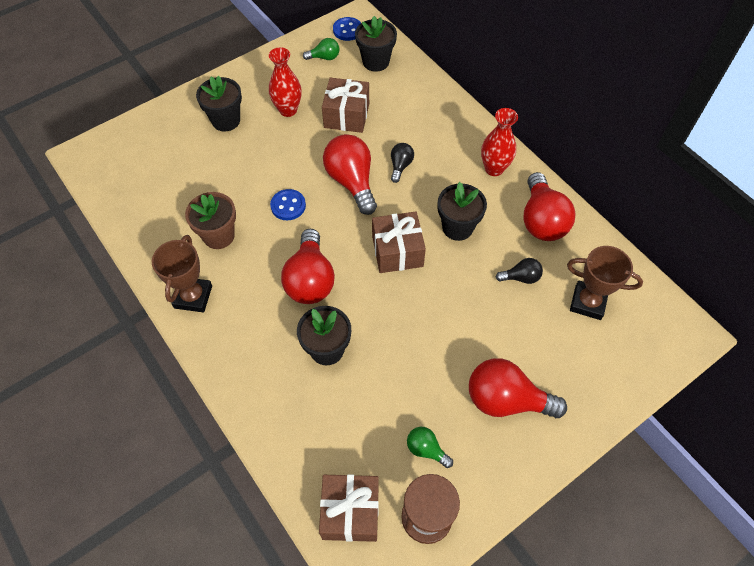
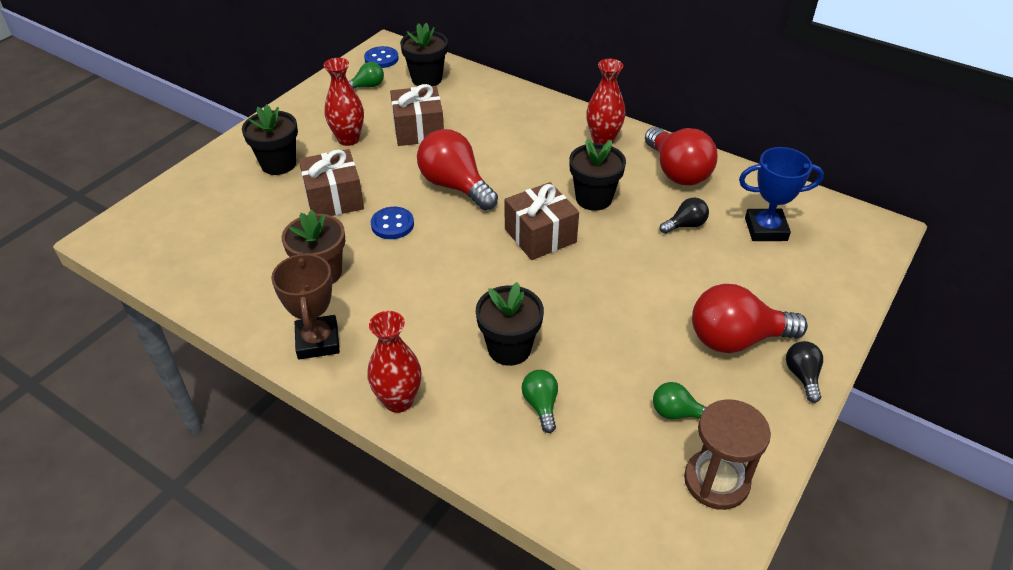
camera: 20 degrees left, 15 degrees down
red light bulb [281,229,335,304] -> none
brown gift [319,474,379,542] -> brown gift moved to [299,149,364,216]
black light bulb [391,143,414,183] -> black light bulb moved to [786,341,823,403]
brown trophy [567,246,643,320] -> blue trophy [739,147,824,241]
none -> red vase [367,311,421,413]
none -> green light bulb [522,370,558,433]

